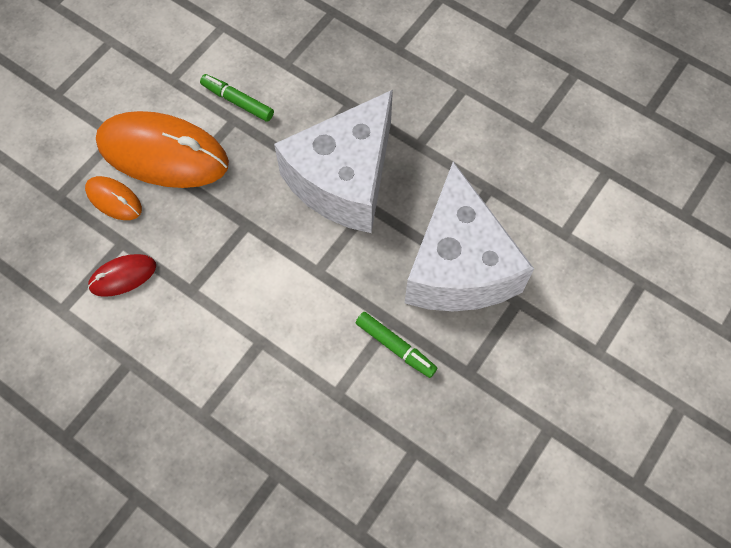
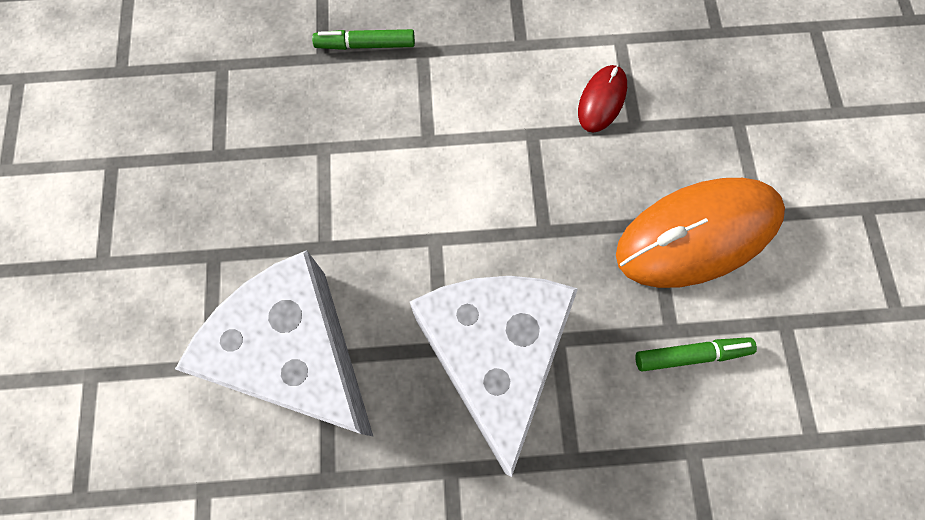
camera: 140 degrees right, 5 degrees up
orange mouse [85,176,142,220] -> none
green marker [356,312,437,378] -> green marker moved to [312,29,415,50]

